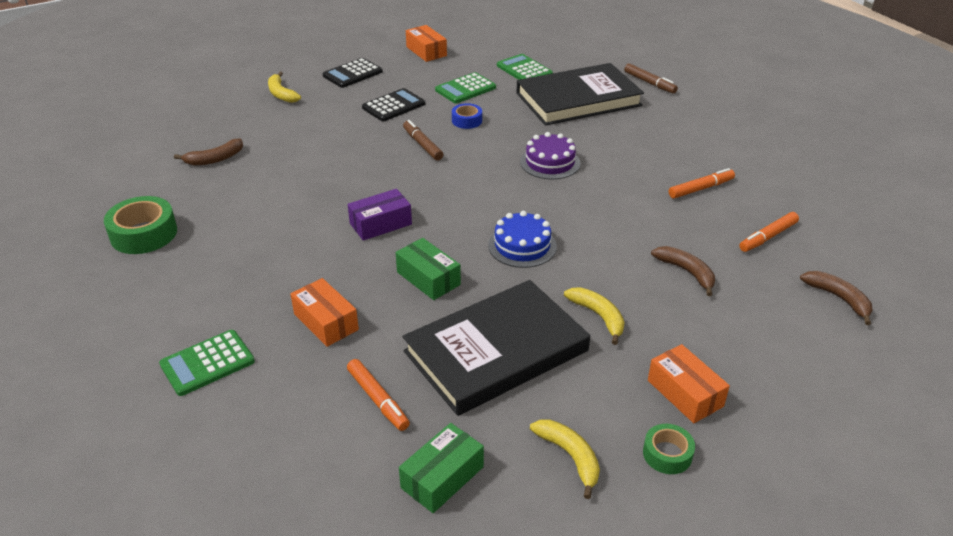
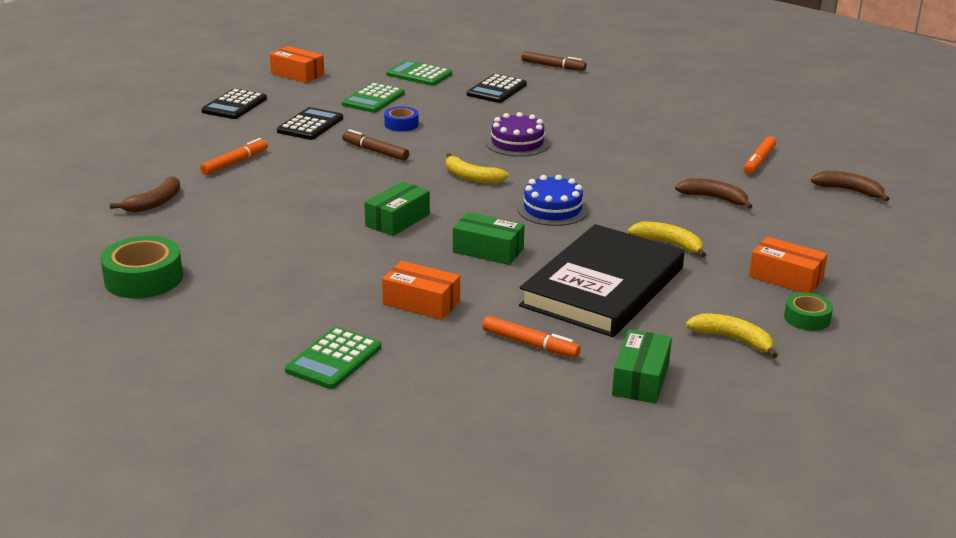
camera: 25 degrees left, 10 degrees down
yellow banana [268,72,301,103] -> yellow banana moved to [446,153,509,184]
purple box [348,189,412,241] -> green box [364,181,430,236]
black book [517,63,644,126] -> black calculator [467,74,527,103]
orange marker [669,168,735,199] -> orange marker moved to [200,138,268,175]

